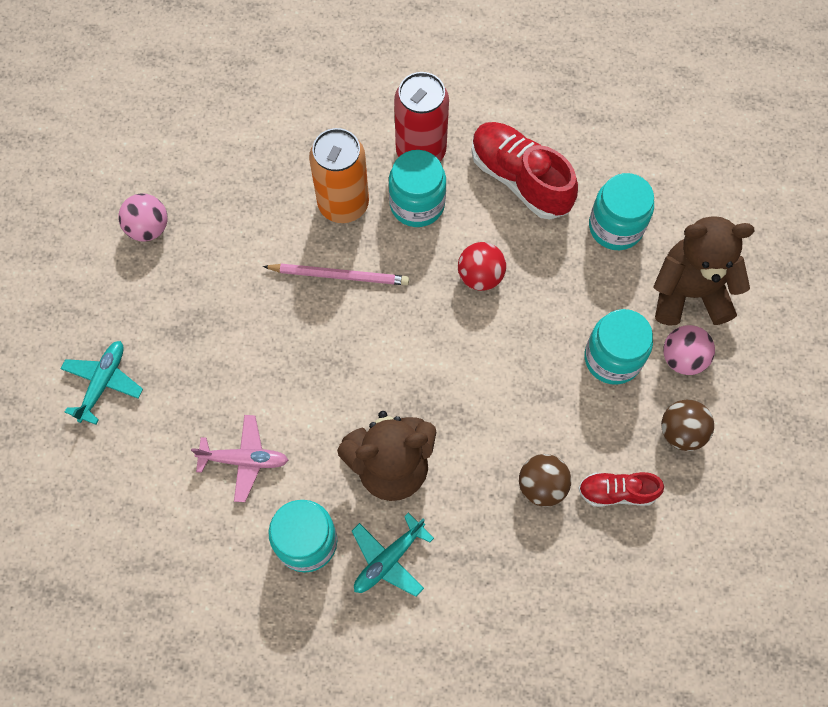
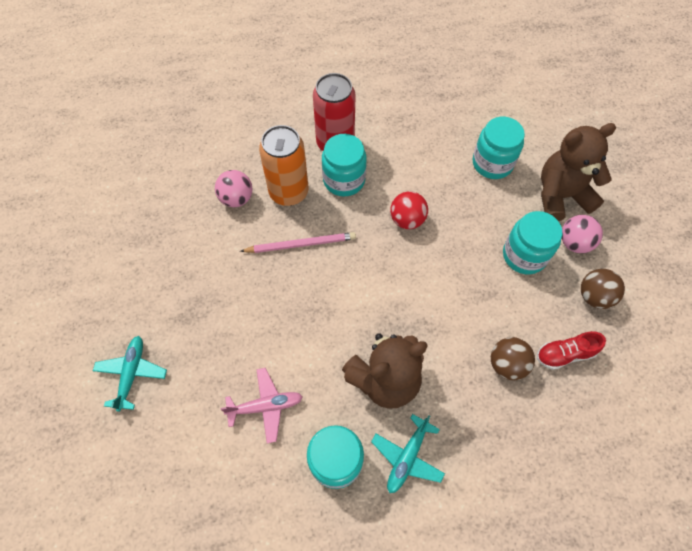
camera: 15 degrees left, 5 degrees down
pink ball [118,193,168,241] -> pink ball moved to [215,170,252,207]
red shoe [471,122,578,219] -> none

